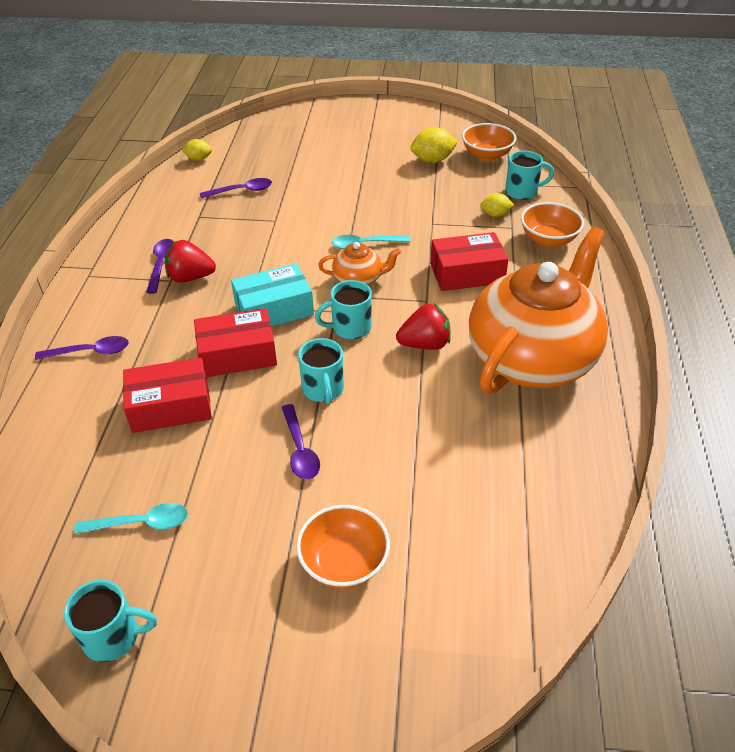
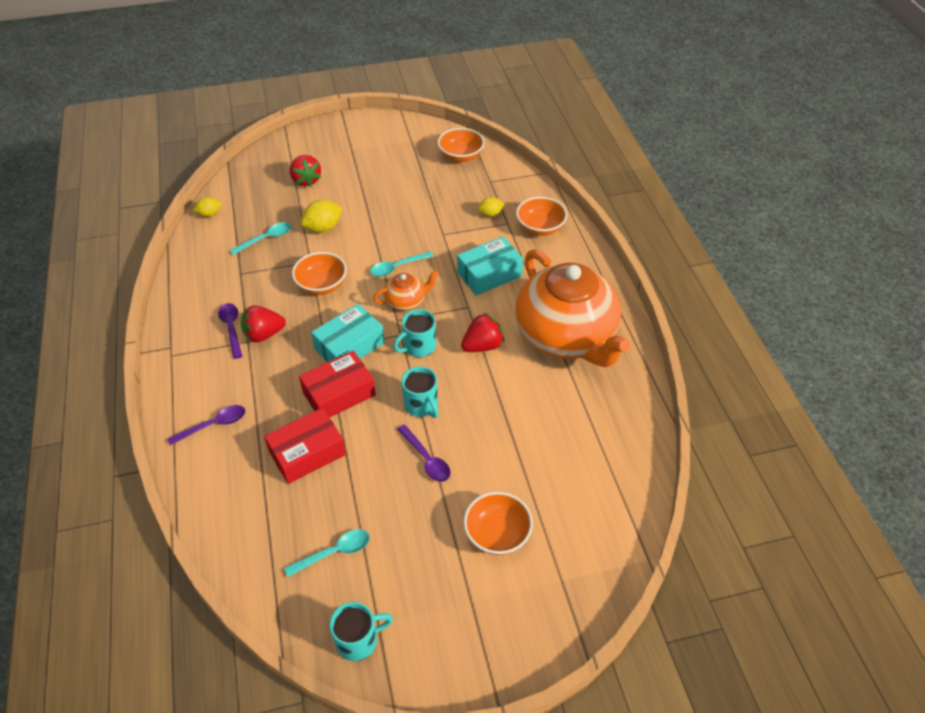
camera: 20 degrees left, 5 degrees up
purple spoon [200,178,272,198] -> turquoise spoon [230,222,291,255]
yellow lemon [410,127,458,163] -> yellow lemon moved to [301,200,342,233]
red box [430,232,509,291] -> turquoise box [457,237,523,296]
orange teapot [469,227,608,394] -> orange teapot turned 135 degrees clockwise [515,249,630,367]
turquoise mug [505,151,554,200] -> none
none -> red strawberry [290,155,322,187]
none -> orange bowl [292,252,347,295]

